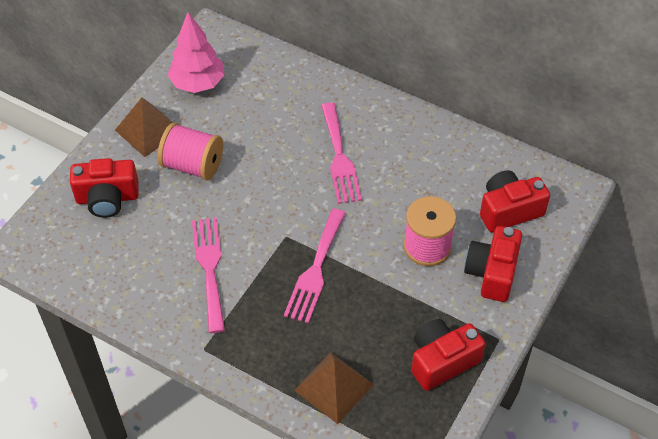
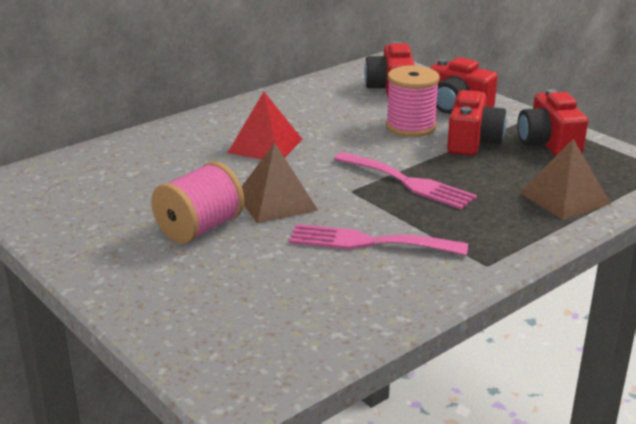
camera: 70 degrees left, 25 degrees down
red camera [70,158,139,218] -> red camera moved to [447,90,507,156]
brown pyramid [115,98,173,157] -> brown pyramid moved to [242,143,318,224]
pink tree [168,12,225,93] -> none
pink fork [321,102,362,204] -> red pyramid [228,92,303,159]

